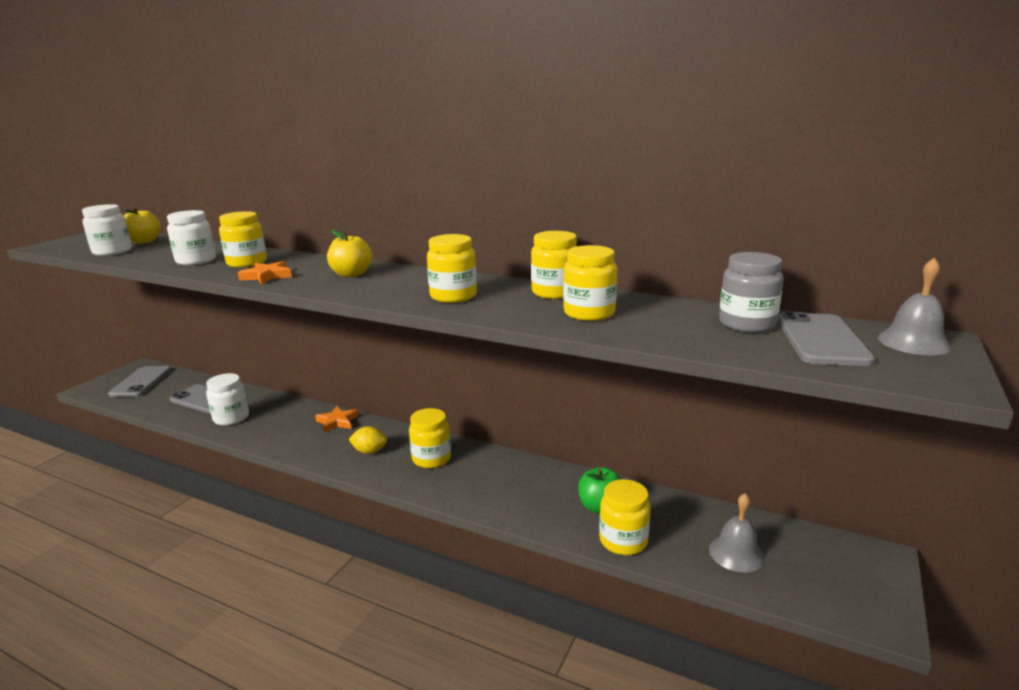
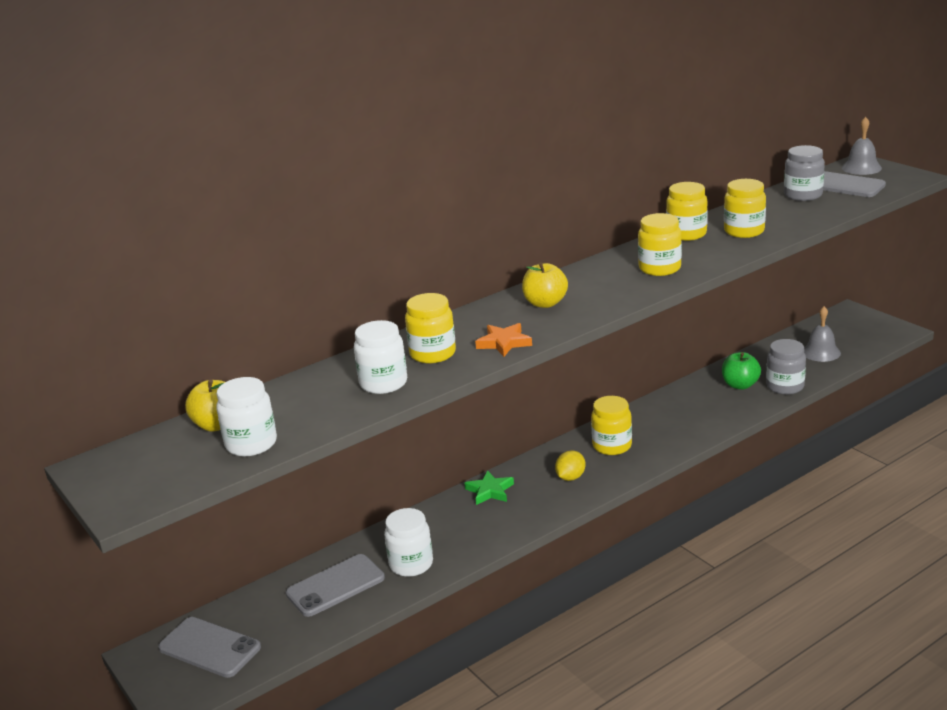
camera: 60 degrees left, 5 degrees up
orange star [315,406,359,432] -> green star [464,471,514,505]
yellow jar [599,479,651,555] -> grey jar [766,339,806,395]

